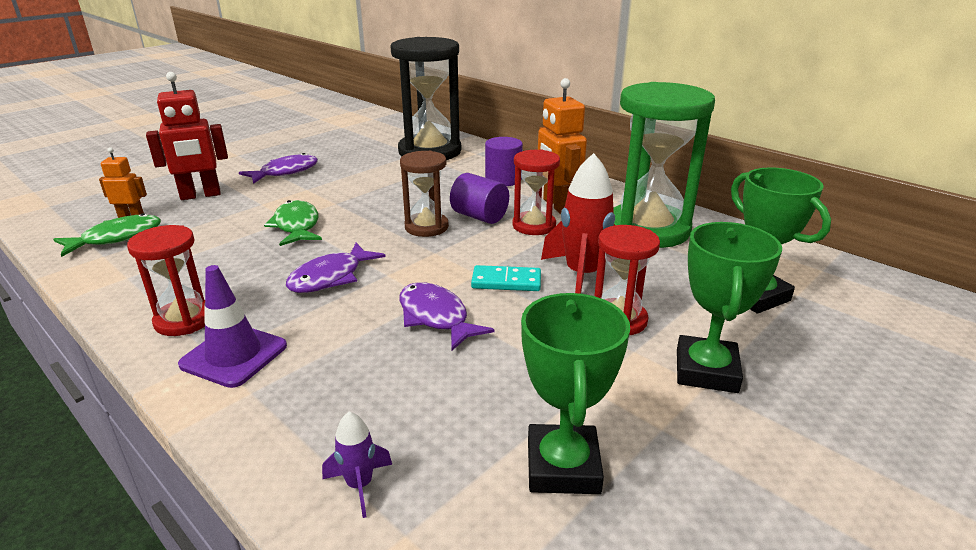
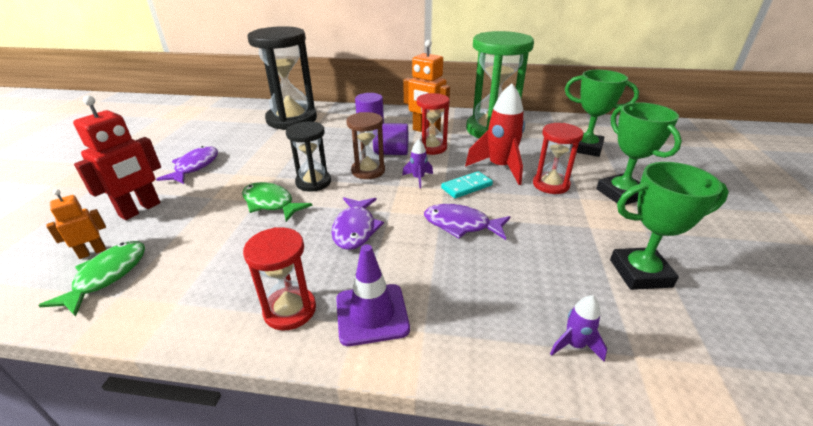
camera: 35 degrees left, 5 degrees up
green trophy [521,293,630,494] -> green trophy turned 60 degrees counterclockwise [610,162,729,290]
none -> black hourglass [286,122,331,192]
none -> purple rocket [402,139,433,188]

